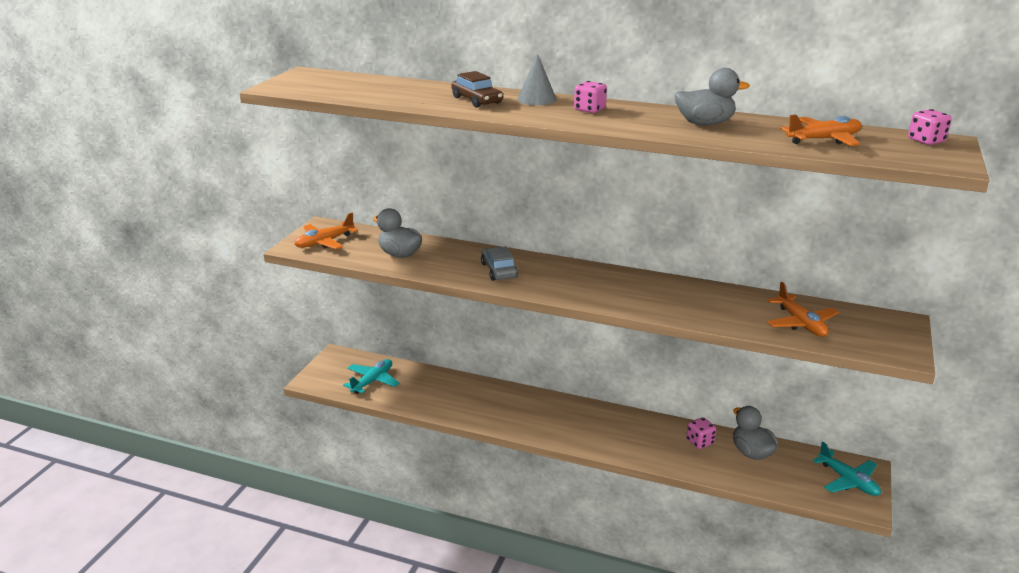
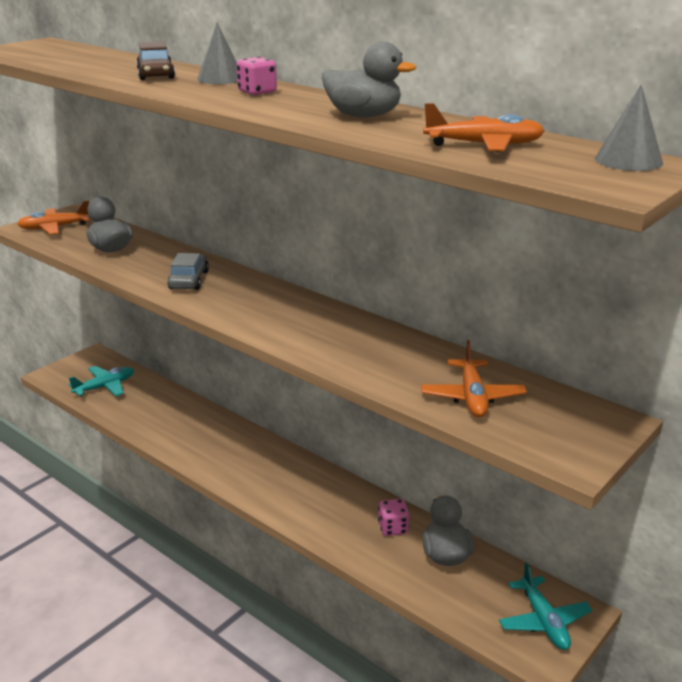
camera: 20 degrees right, 0 degrees up
pink dice [908,109,952,145] -> grey cone [595,85,663,171]

